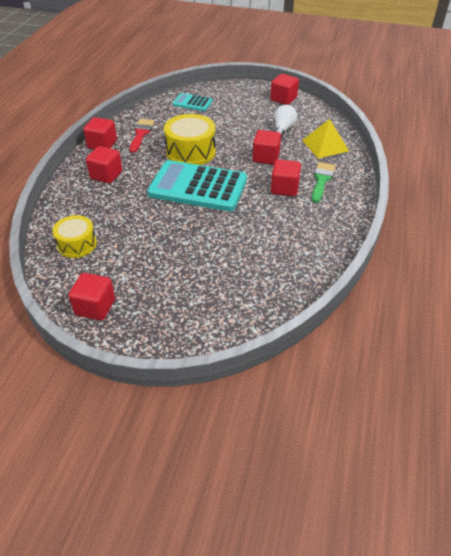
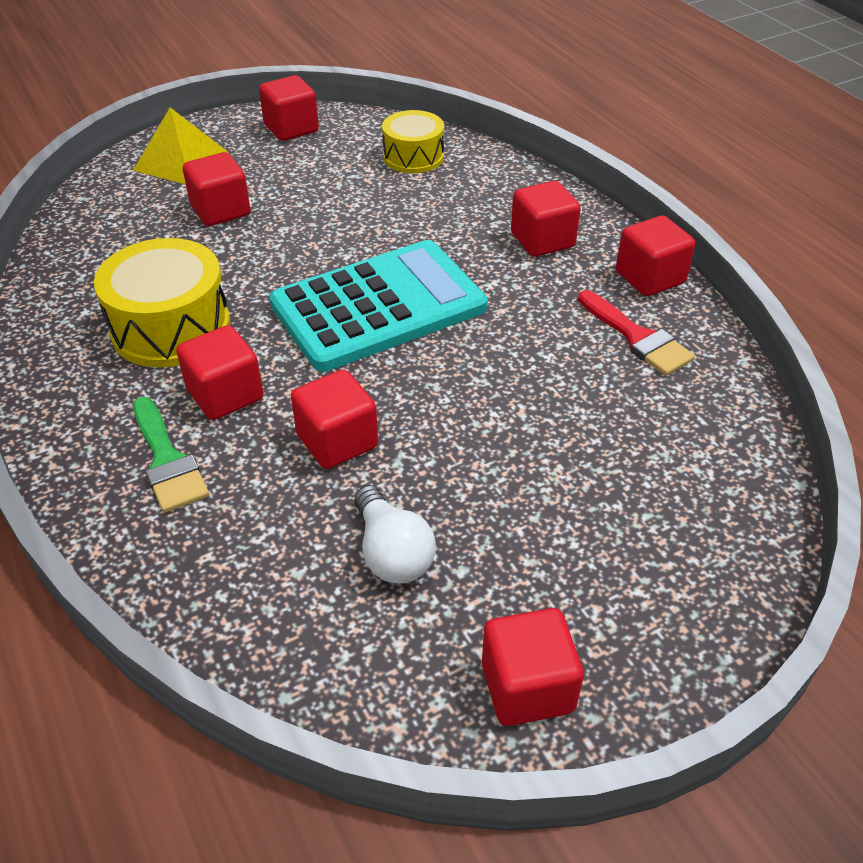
camera: 135 degrees right, 0 degrees up
yellow drum [164,114,216,165] -> yellow drum moved to [94,238,230,368]
turquoise calculator [173,93,212,111] -> none
yellow pyramid [302,119,349,158] -> yellow pyramid moved to [133,108,229,184]
none -> red cube [183,152,250,226]

